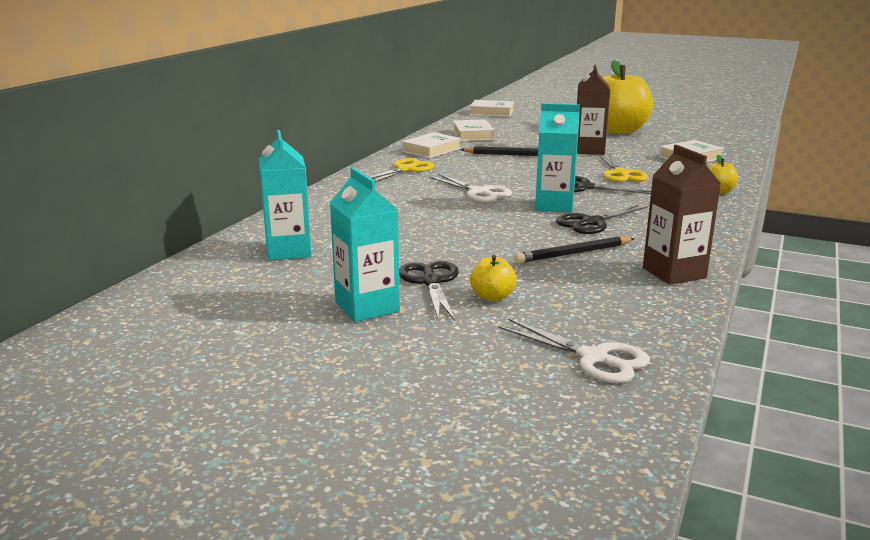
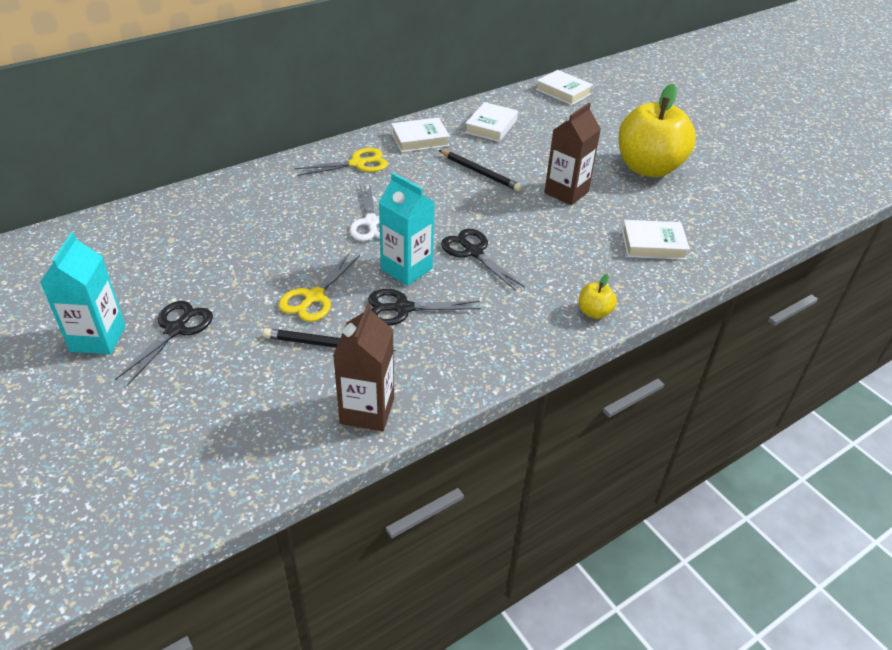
camera: 30 degrees right, 20 degrees up
turquoise carton [259,130,312,261] -> none
yellow apple [470,255,517,302] -> none
white scissors [499,318,650,383] -> none
yellow scissors [599,154,648,182] -> yellow scissors moved to [278,252,360,322]

